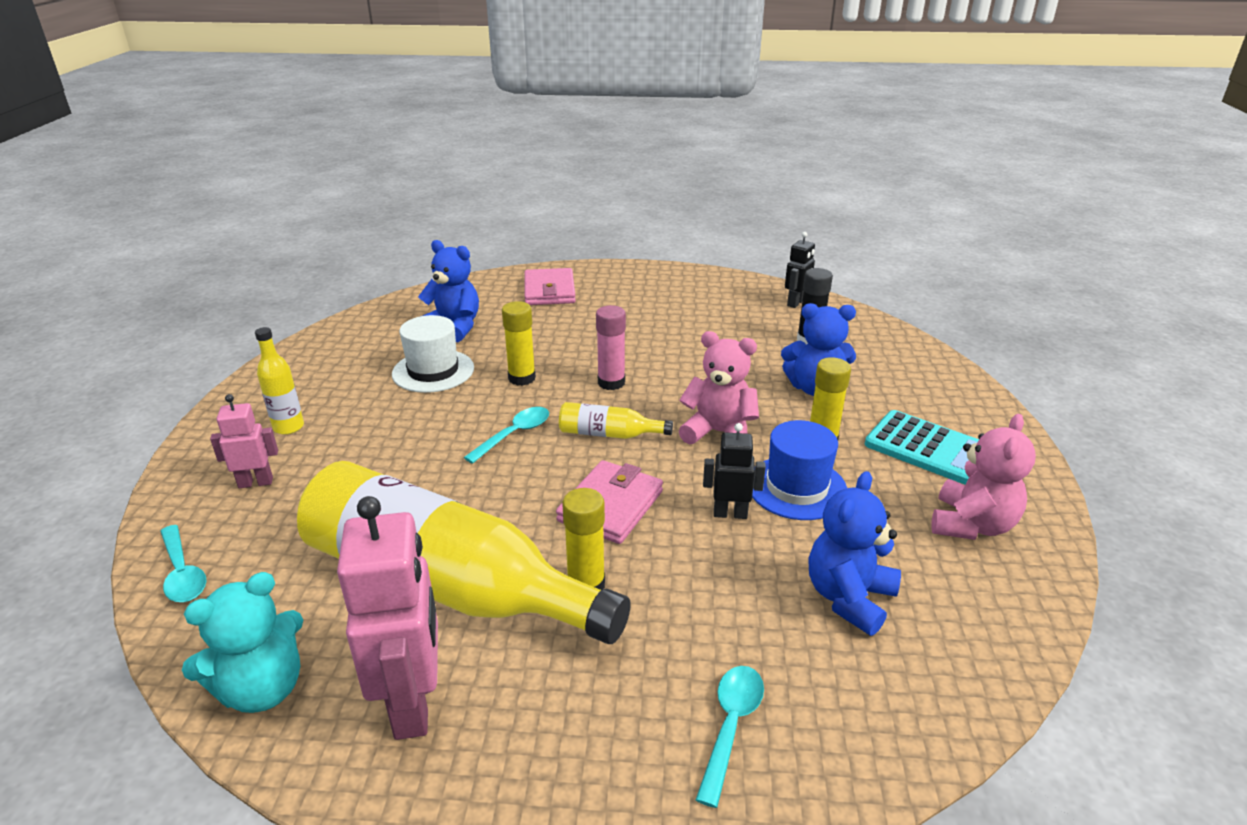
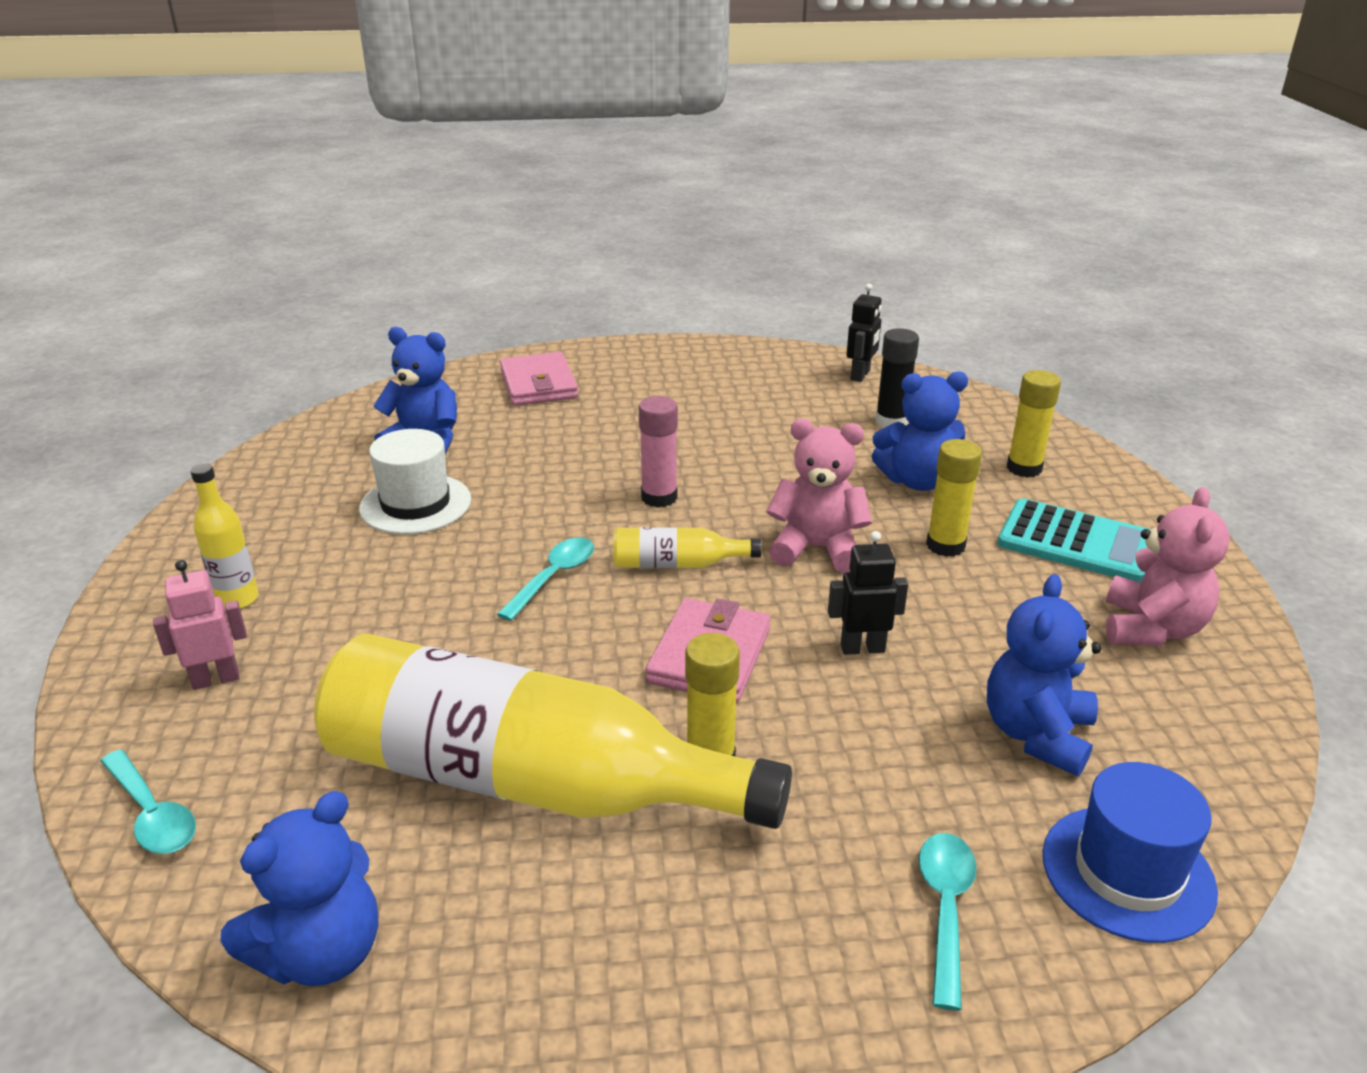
camera: 10 degrees left, 0 degrees up
turquoise teddy bear [182,572,303,713] -> blue teddy bear [220,791,378,986]
pink robot [337,496,438,740] -> none
yellow glue stick [502,301,536,386] -> yellow glue stick moved to [1007,370,1061,478]
blue hat [752,420,847,520] -> blue hat moved to [1042,762,1218,943]

